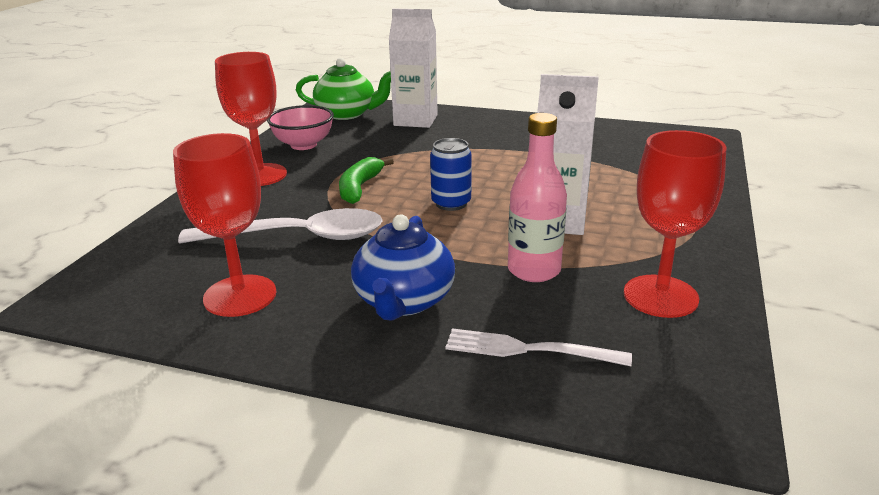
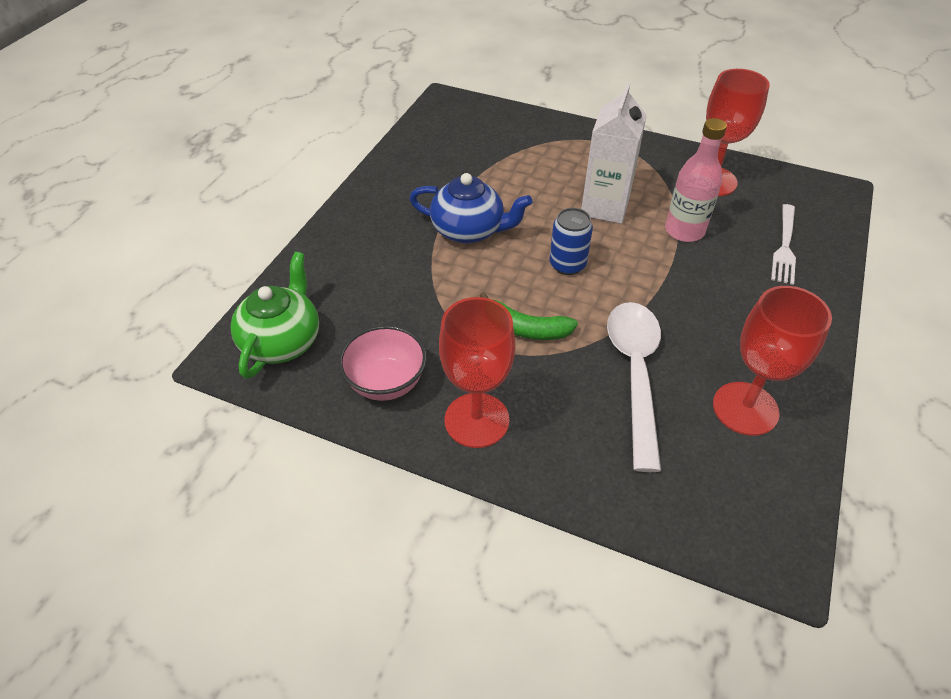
camera: 85 degrees left, 20 degrees up
blue teapot [351,214,455,321] -> blue teapot moved to [409,173,532,244]
white carton [389,9,438,128] -> none

